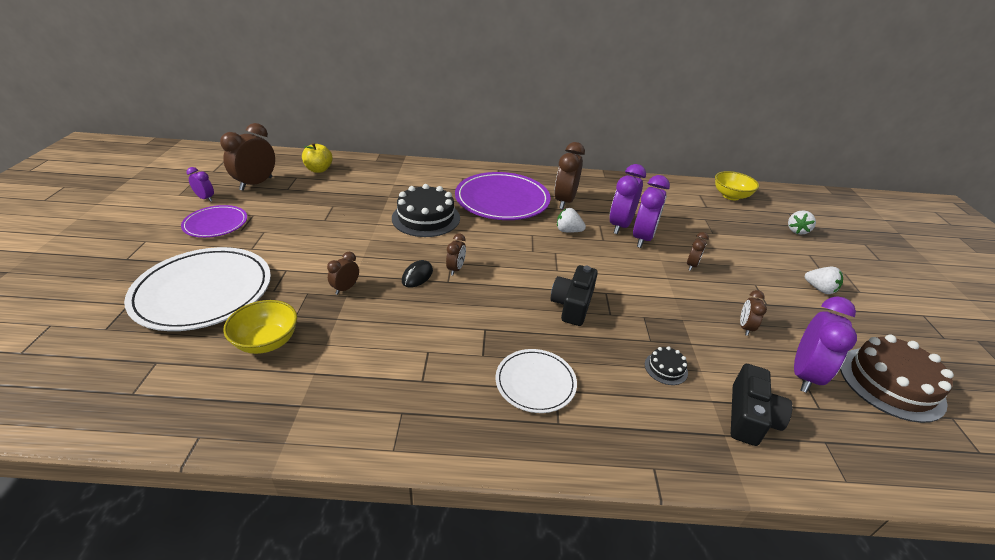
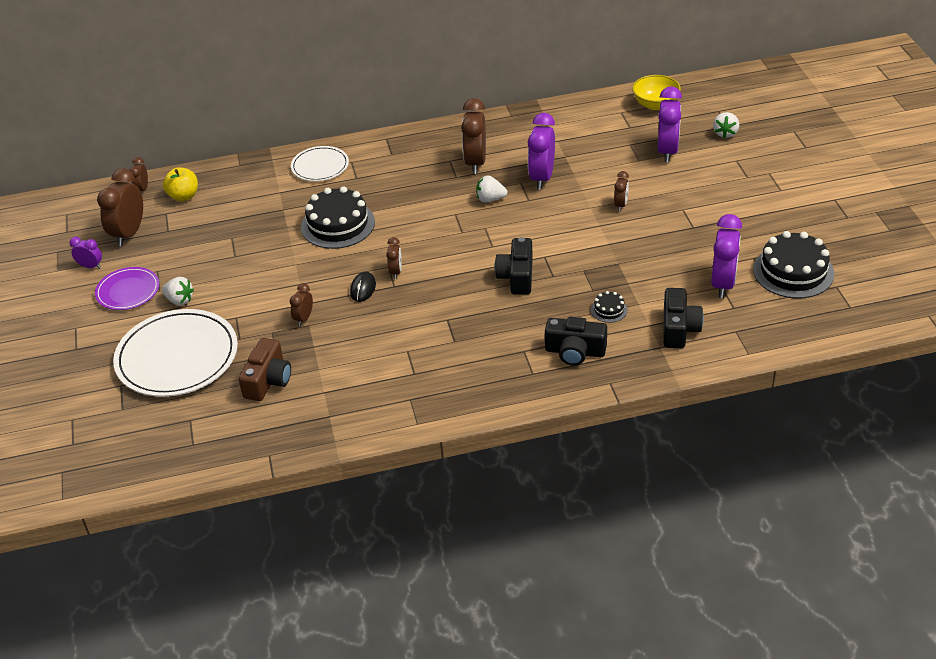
camera: 10 degrees left, 5 degrees up
yellow bowl [223,300,297,354] -> brown camera [238,338,291,401]
purple plate [455,172,551,220] -> none
white plate [496,349,577,413] -> white plate moved to [291,146,349,181]
purple clock [633,175,670,248] -> purple clock moved to [658,86,682,162]
brown clock [740,290,767,336] -> brown clock moved to [130,157,148,194]
white strawberry [805,267,843,294] -> white strawberry moved to [162,277,194,305]
brown cake [840,335,954,423] -> black cake [753,231,834,299]
none -> black camera [545,317,607,366]

